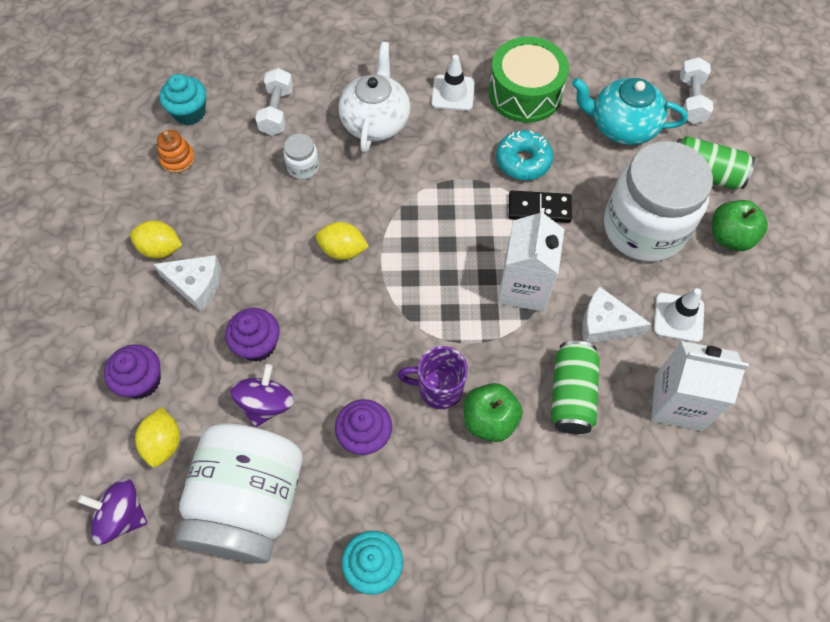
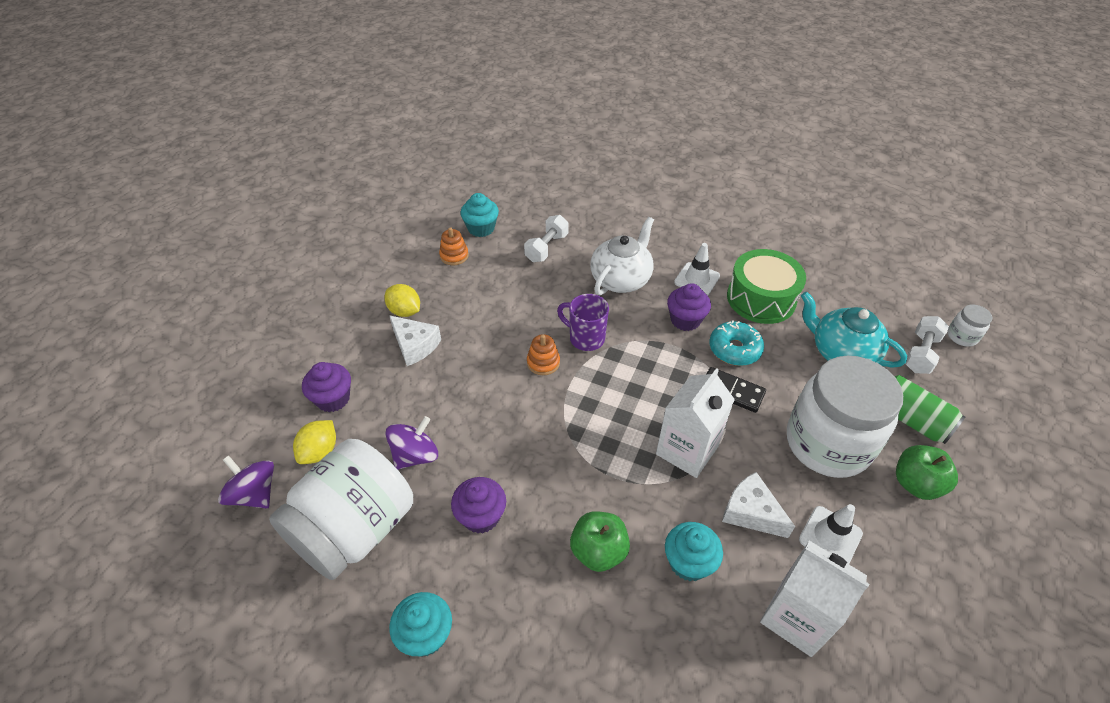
camera: 25 degrees right, 15 degrees down
purple cupcake [225,308,280,362] -> purple cupcake moved to [667,283,711,331]
white jar [284,134,319,179] -> white jar moved to [947,304,992,347]
yellow lemon [316,222,369,260] -> orange stacking toy [527,334,560,375]
purple mug [397,346,468,409] -> purple mug moved to [557,294,609,351]
green can [551,341,600,434] -> turquoise cupcake [665,522,723,581]

